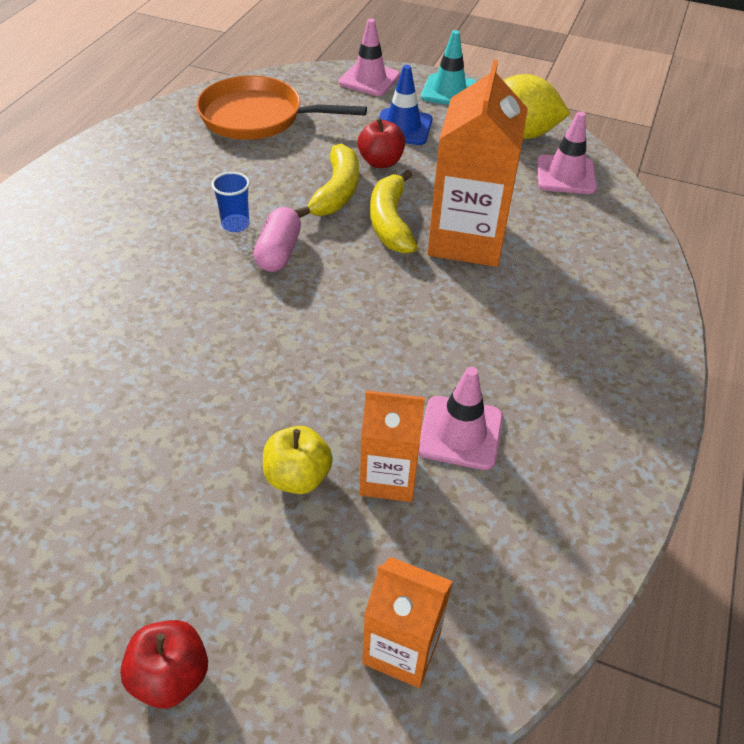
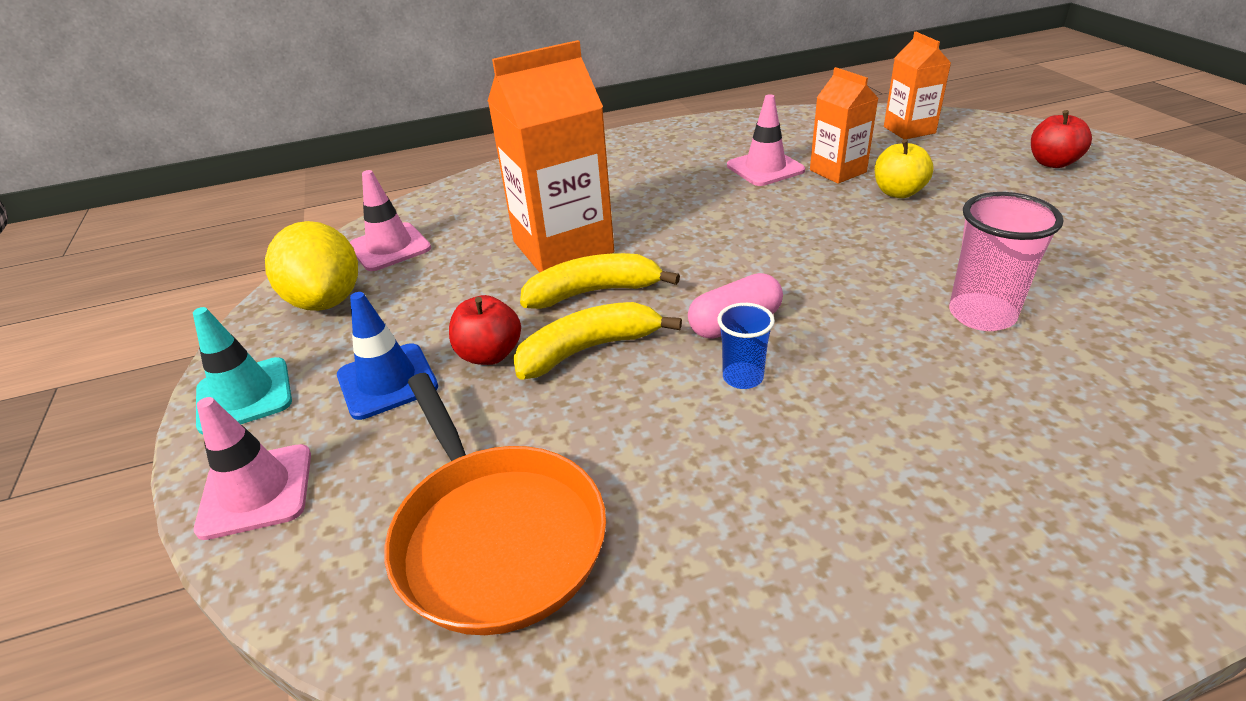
camera: 125 degrees left, 10 degrees down
yellow banana [370,169,418,254] -> yellow banana turned 150 degrees counterclockwise [520,253,680,309]
none -> pink cup [949,192,1064,331]

